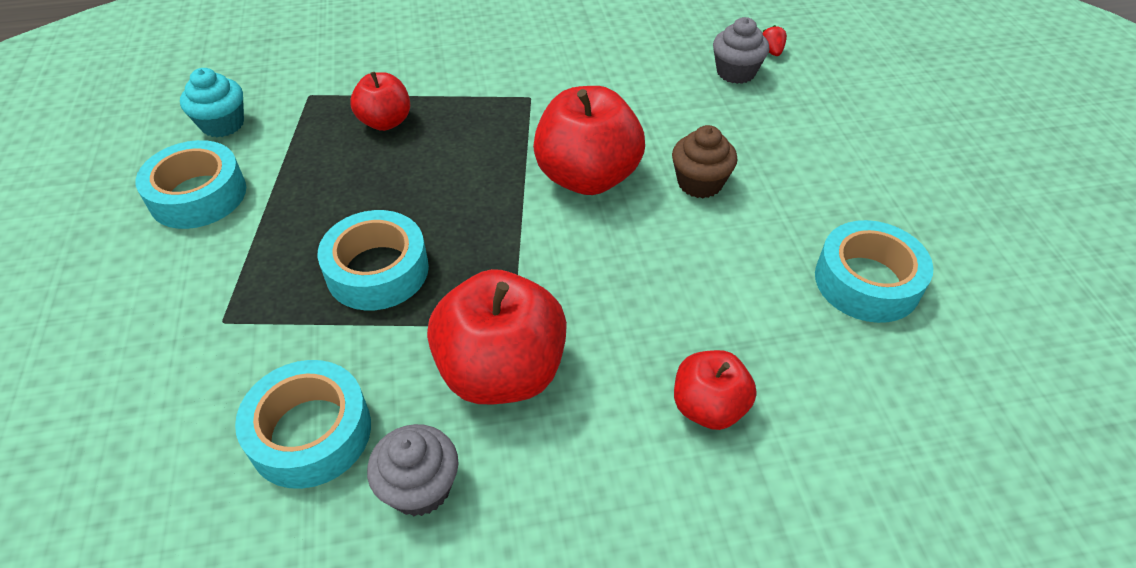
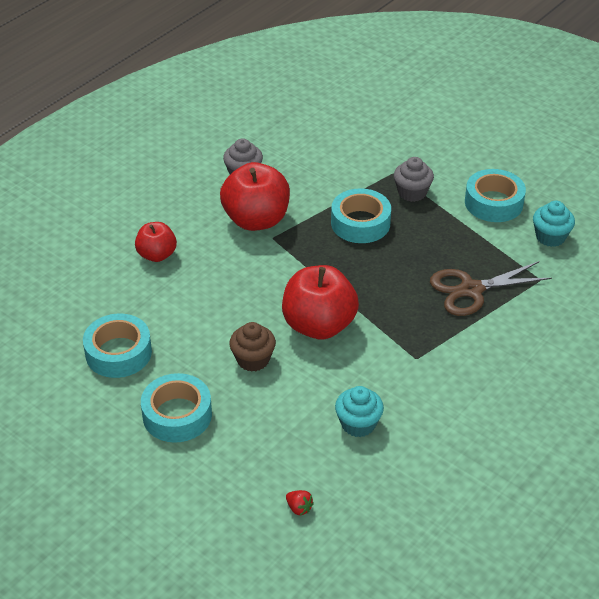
camera: 140 degrees right, 5 degrees down
turquoise tape [235,360,371,489] -> turquoise tape moved to [141,373,212,443]
red apple [350,72,410,131] -> brown scissors [430,261,552,316]
grey cupcake [713,17,769,84] -> grey cupcake moved to [394,157,434,202]
none -> turquoise cupcake [335,386,384,437]

